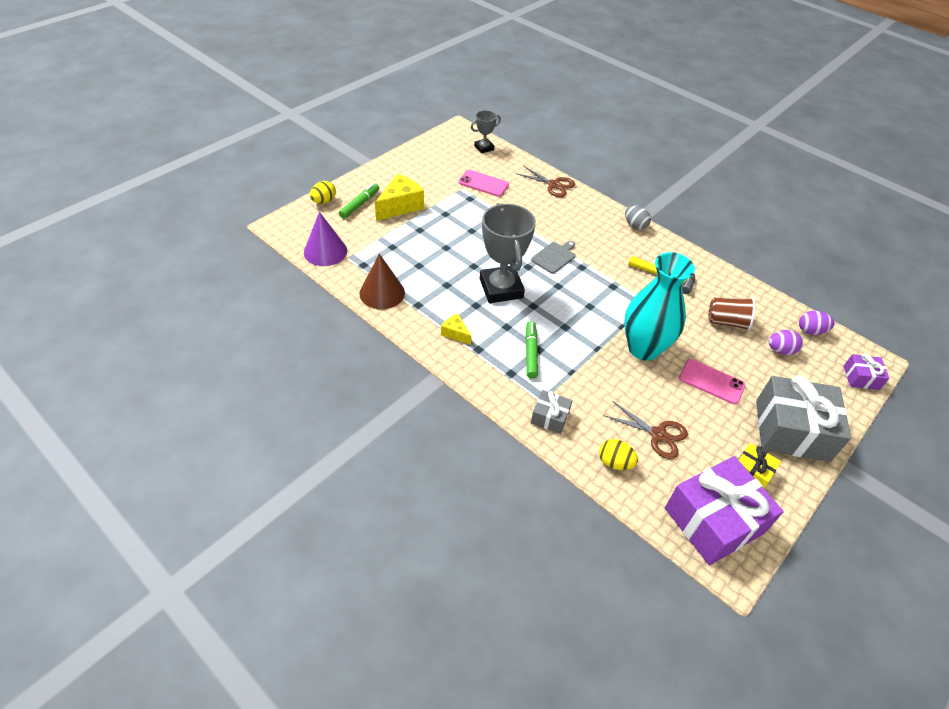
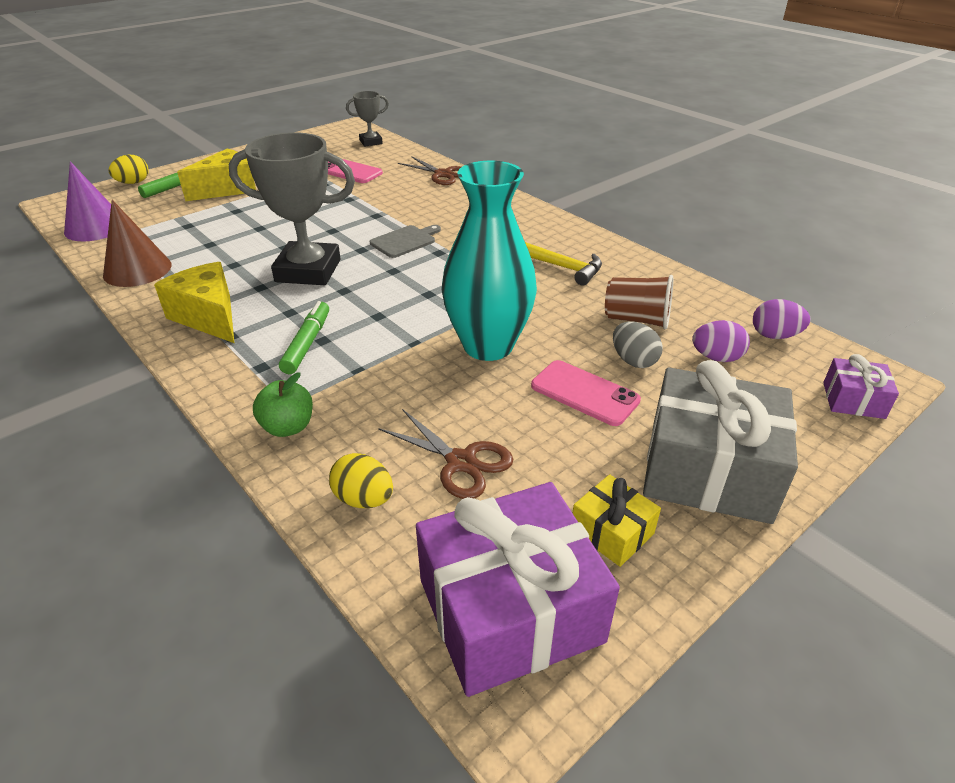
camera: 10 degrees right, 10 degrees down
yellow cheese [441,314,472,345] -> yellow cheese [154,262,234,343], size x1.87
grey trophy [480,203,536,303] -> grey trophy turned 75 degrees counterclockwise [229,132,355,285]
grey gift [531,390,572,434] -> green apple [253,372,313,437]
grey egg [625,205,651,230] -> grey egg moved to [613,322,663,368]

